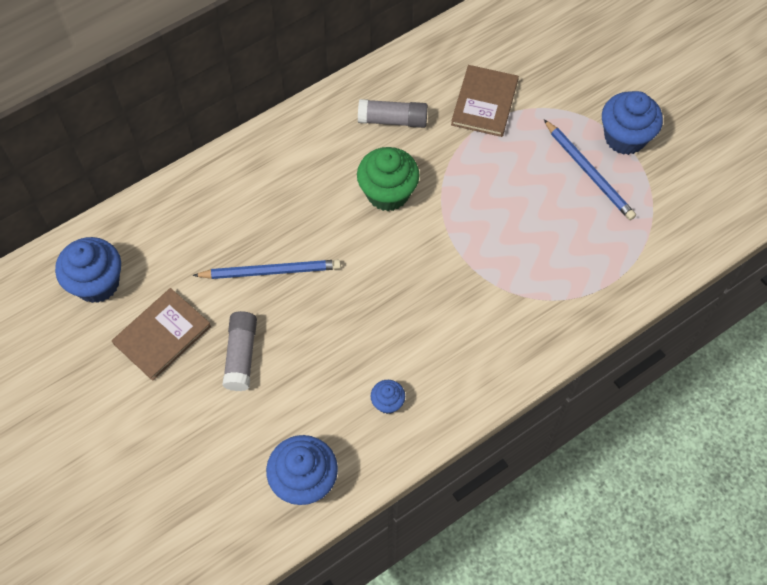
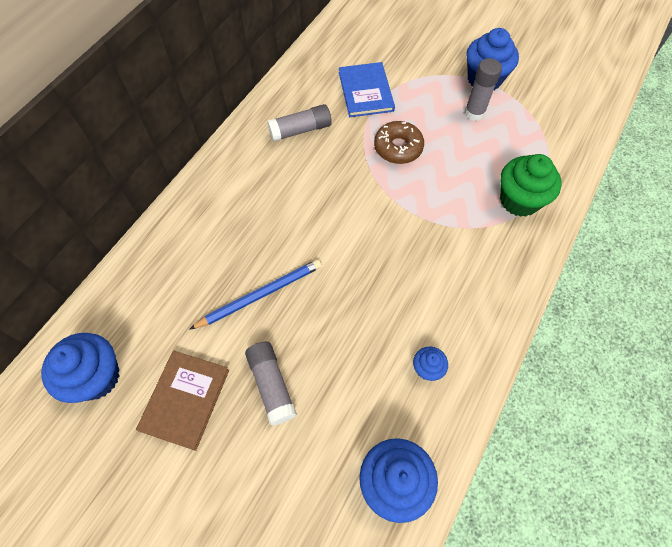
camera: 25 degrees left, 0 degrees up
green cupcake [357,147,420,211] -> green cupcake moved to [500,154,562,217]
brown book [451,65,519,137] -> blue book [339,62,395,117]
blue pencil [544,119,636,220] -> grey glue stick [464,58,502,121]
none -> brown donut [374,121,424,164]

